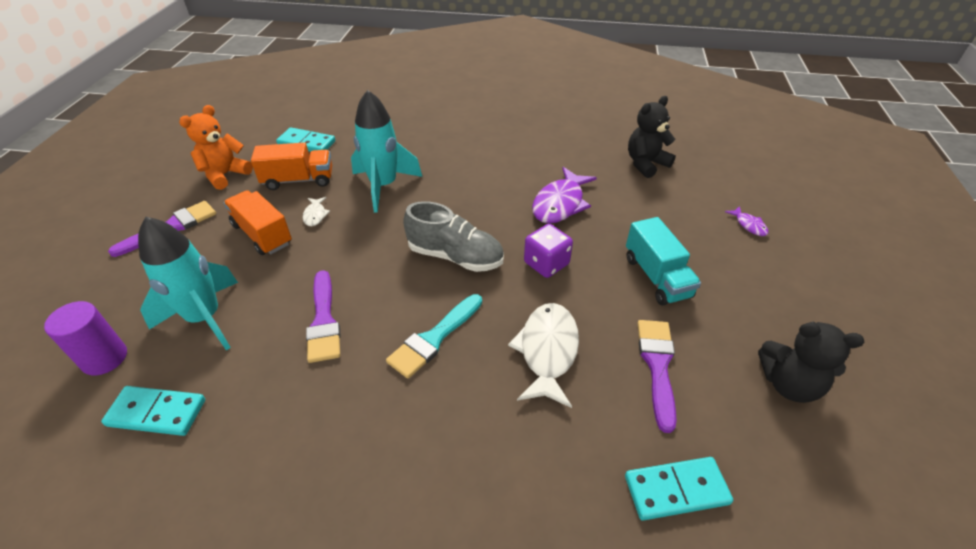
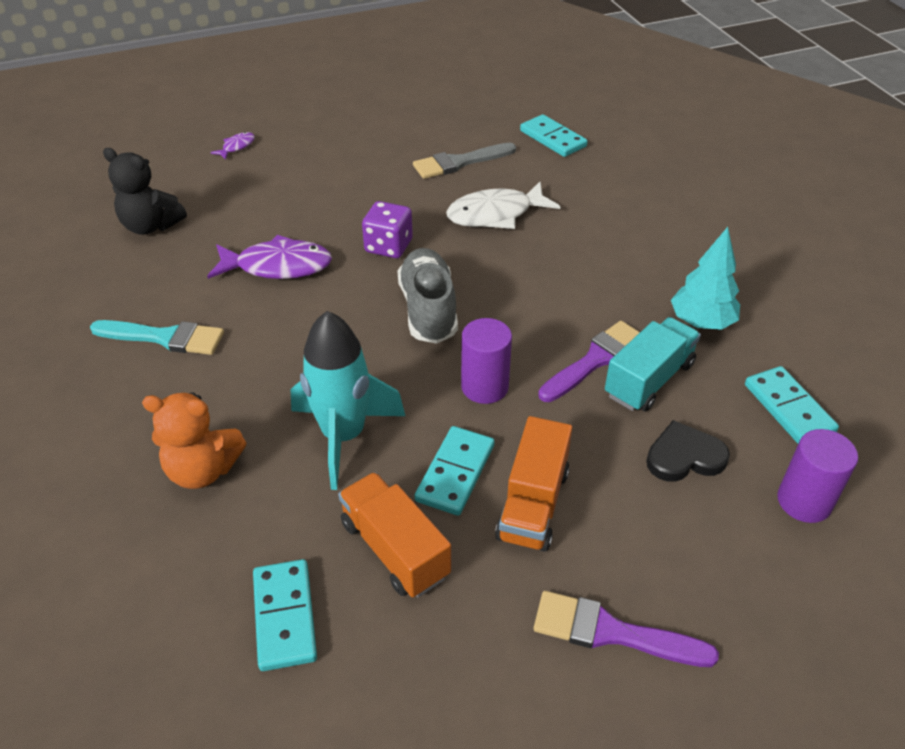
camera: 120 degrees left, 0 degrees up
turquoise rocket [138,217,238,350] -> black heart [646,420,730,482]
orange teddy bear [179,105,253,190] -> orange teddy bear moved to [142,392,246,489]
white fish [303,197,330,226] -> turquoise domino [415,426,495,516]
turquoise brush [386,294,482,379] -> turquoise brush moved to [90,320,224,355]
turquoise truck [626,217,701,306] -> turquoise truck moved to [605,317,701,412]
purple brush [637,320,677,433] -> grey brush [413,143,516,179]
black teddy bear [758,322,864,403] -> none
none -> purple cylinder [461,318,512,404]
none -> turquoise tree [671,227,740,330]

